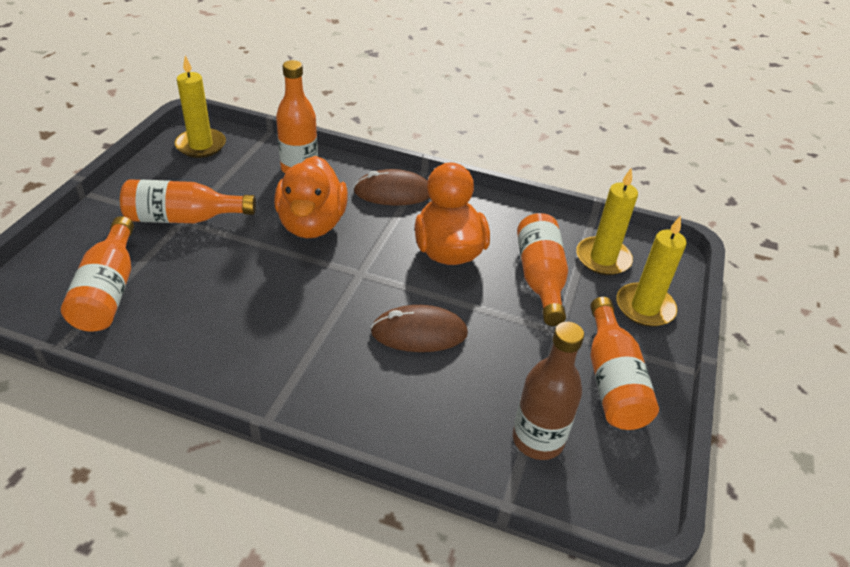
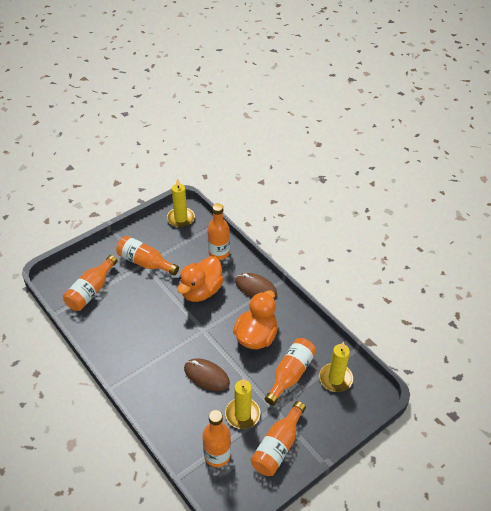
camera: 35 degrees right, 5 degrees up
brown bottle [513,322,584,460] -> orange bottle [203,410,231,467]
yellow candle [616,216,687,327] -> yellow candle moved to [225,378,261,429]

